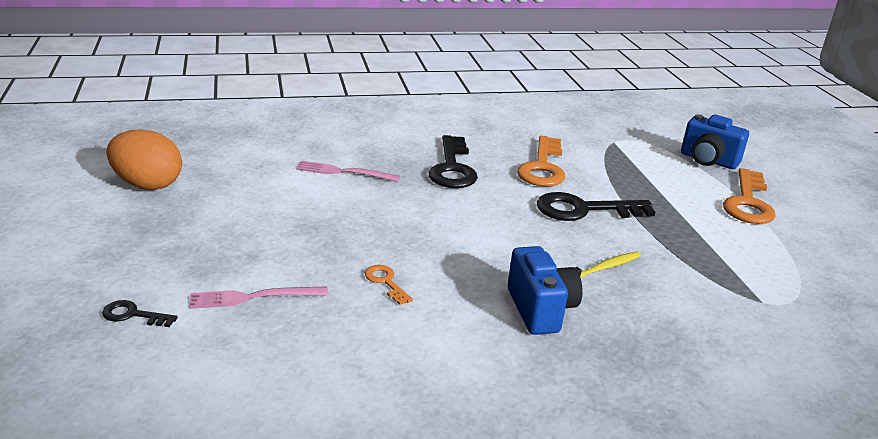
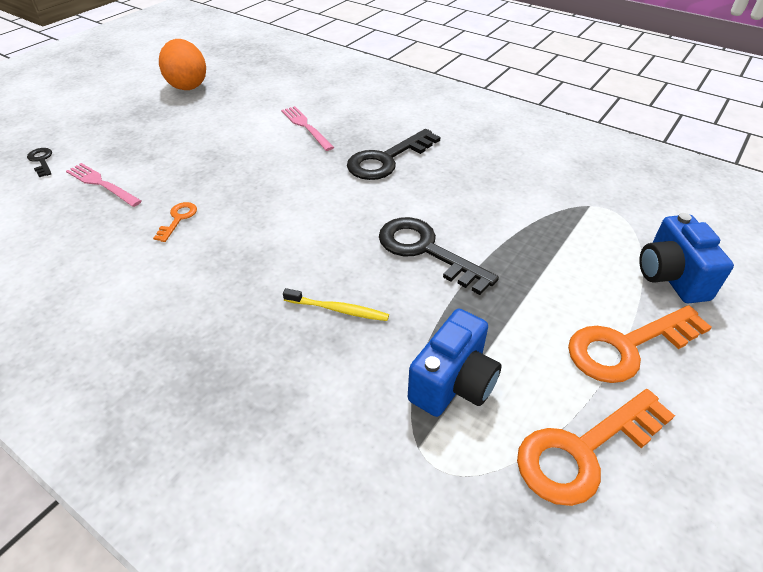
camera: 50 degrees right, 15 degrees up
blue camera [508,246,582,335] -> blue camera moved to [408,309,502,417]
orange key [517,136,565,187] -> orange key moved to [517,389,675,506]

